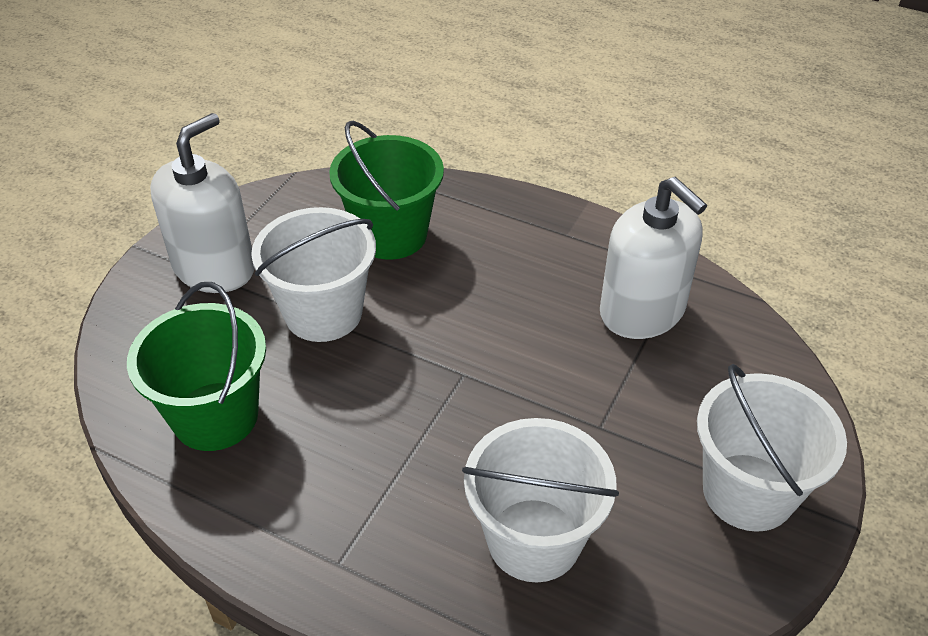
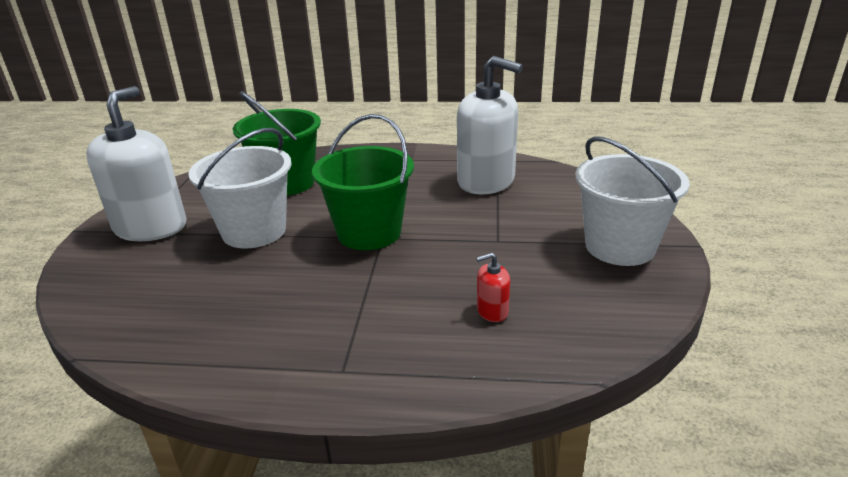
camera: 20 degrees left, 15 degrees down
green bucket [127,282,266,451] -> green bucket moved to [312,114,414,250]
white bucket [462,418,619,582] -> red soap dispenser [476,252,510,322]

